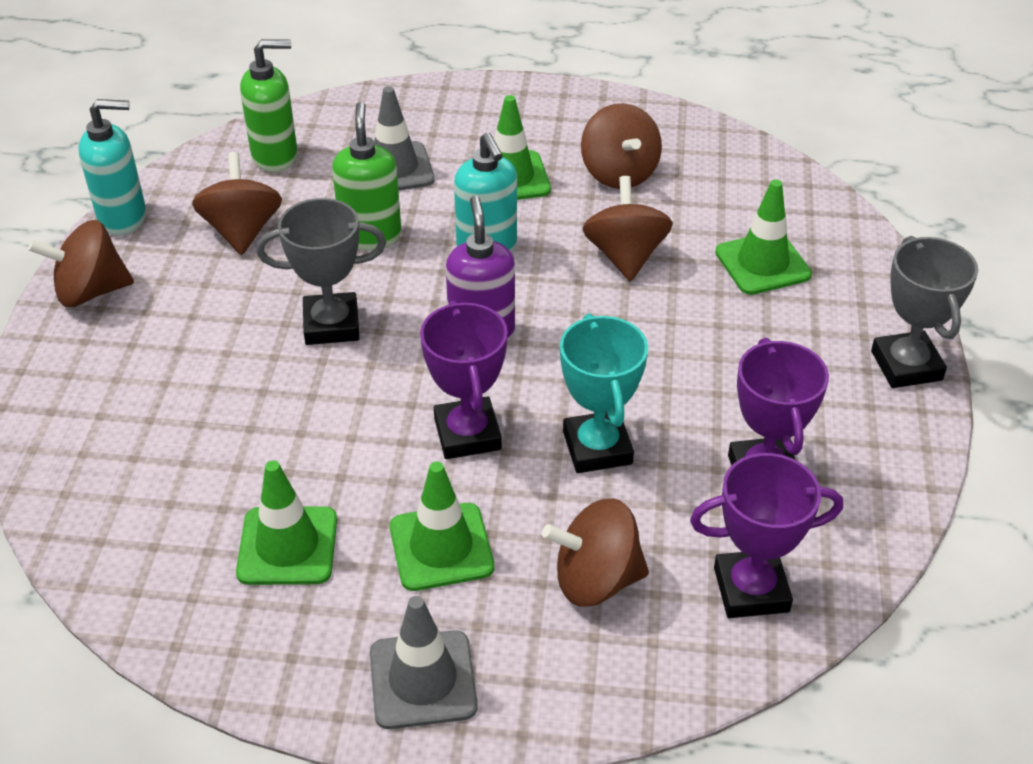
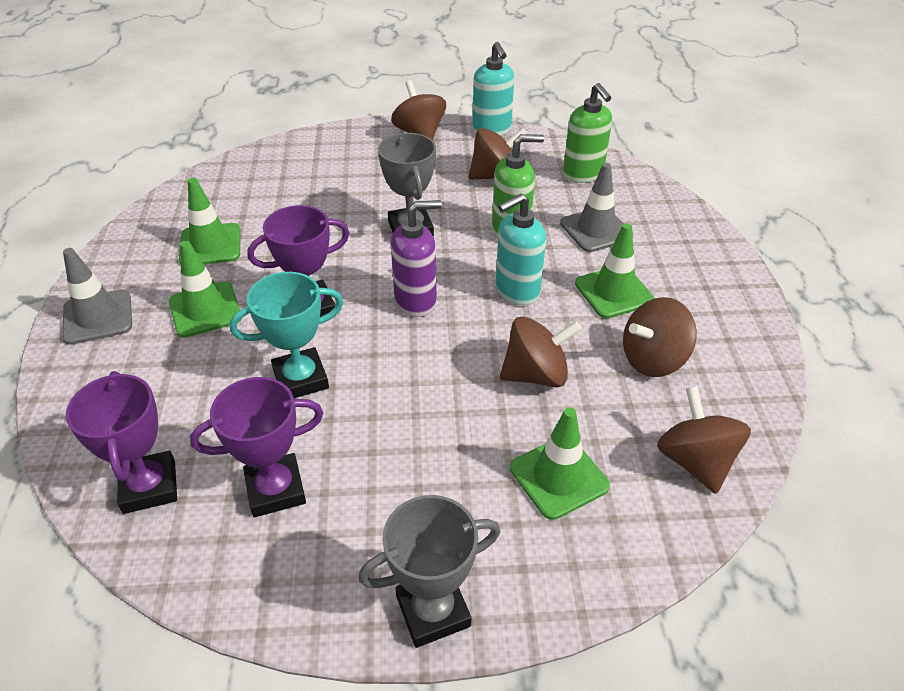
camera: 80 degrees right, 0 degrees up
brown spinning top [542,498,649,607] -> brown spinning top moved to [657,386,751,494]

